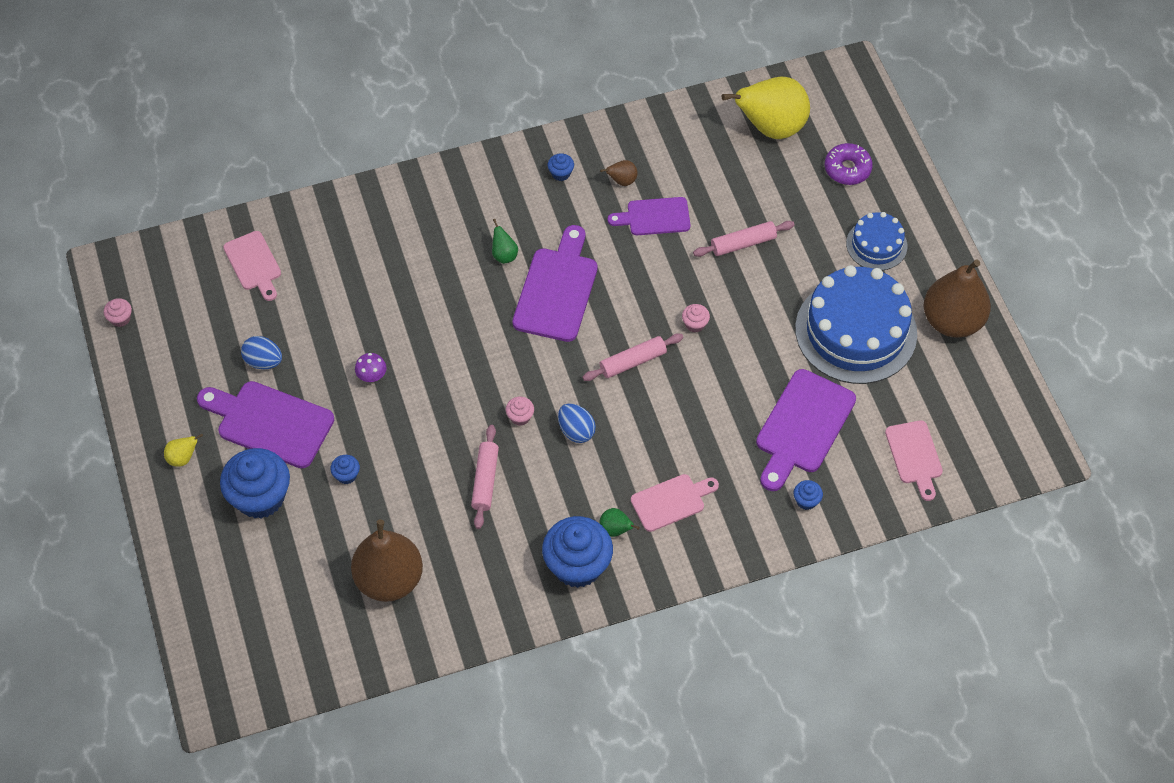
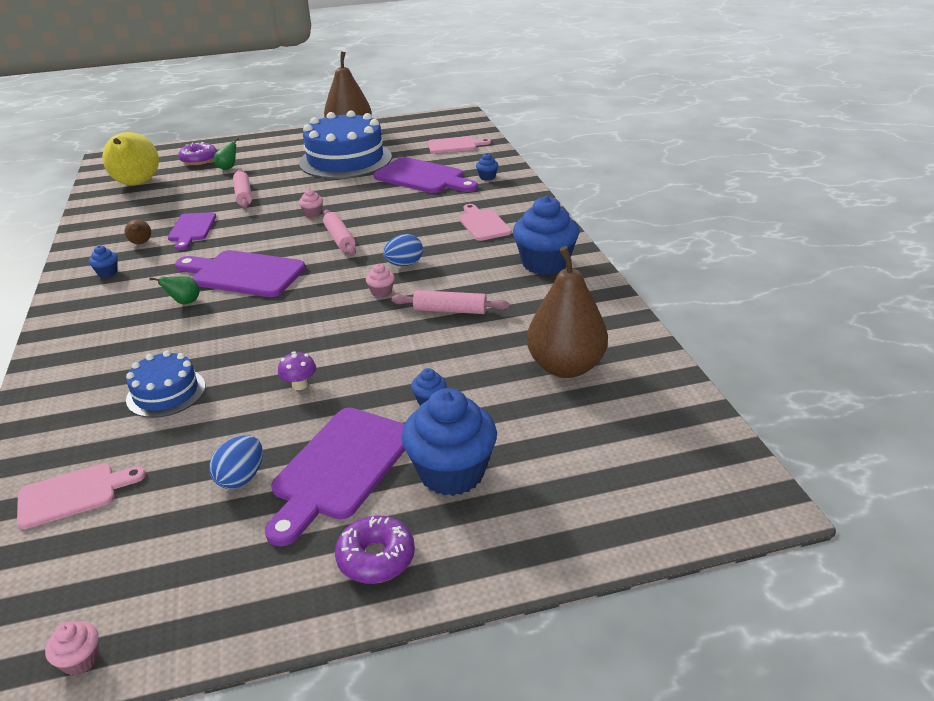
camera: 85 degrees left, 25 degrees down
yellow pear [164,434,203,467] -> purple donut [335,516,415,584]
green pear [600,508,640,537] -> green pear moved to [214,138,239,170]
blue cake [846,212,907,270] -> blue cake moved to [126,351,205,418]

